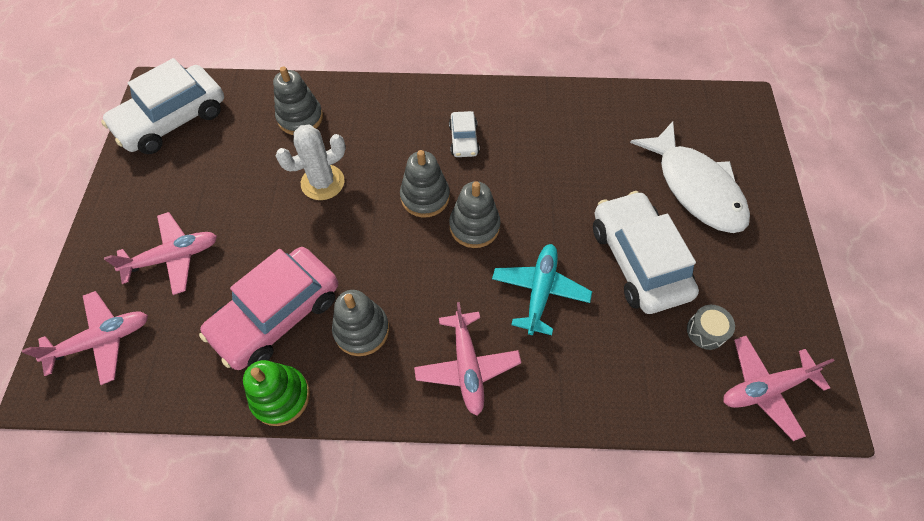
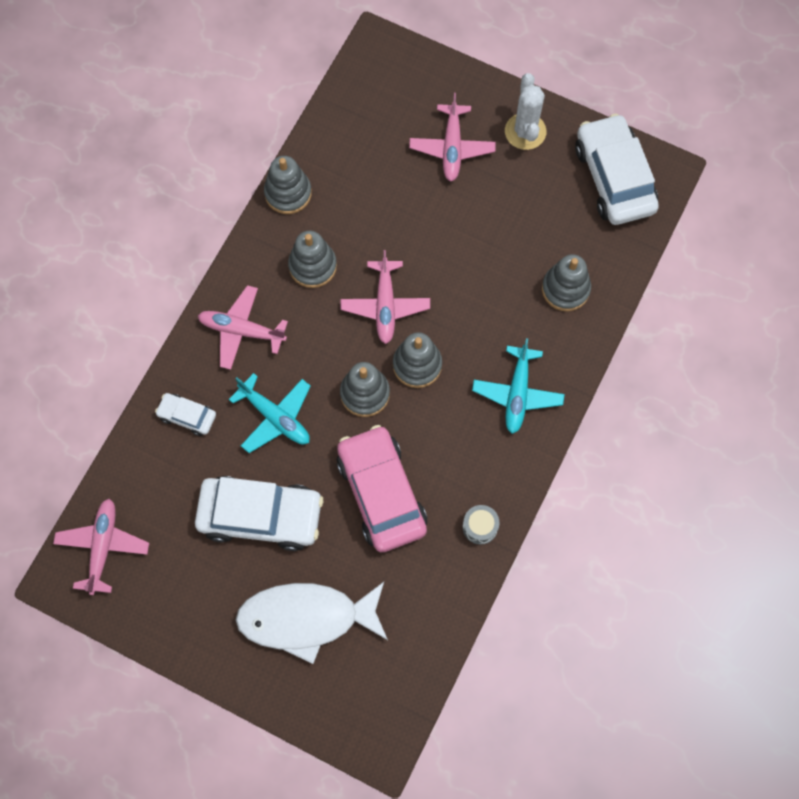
camera: 115 degrees right, 10 degrees up
pink plane [22,291,148,385] -> pink plane moved to [341,250,430,344]
pink car [199,247,338,370] -> pink car moved to [337,425,427,552]
green stacking toy [243,360,310,426] -> grey stacking toy [264,156,312,214]
white cactus [276,125,346,200] -> white cactus moved to [505,73,546,150]
white car [449,111,480,157] -> white car moved to [155,393,216,436]
grey drum [687,305,735,350] -> grey drum moved to [463,505,499,545]
none -> turquoise plane [472,338,565,434]

